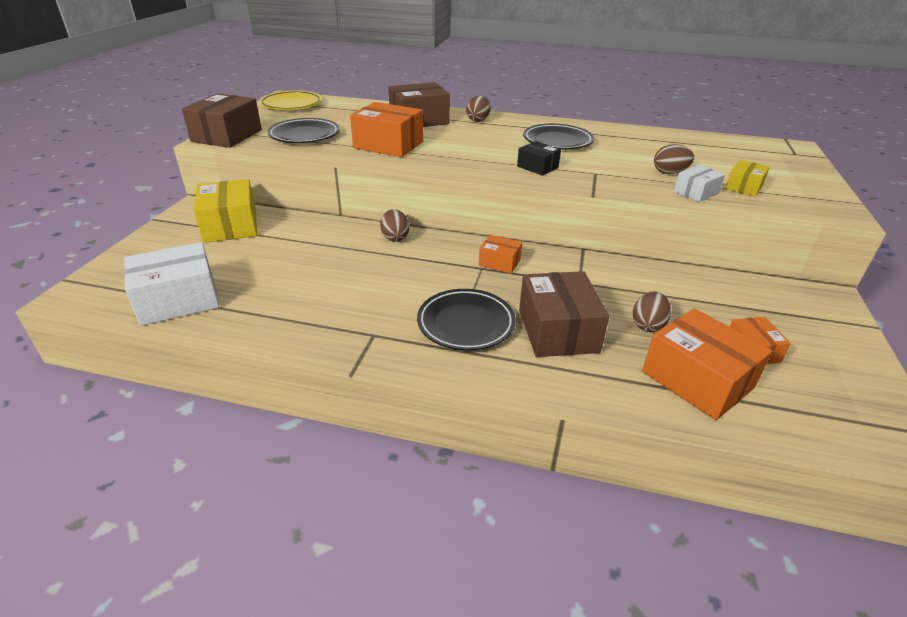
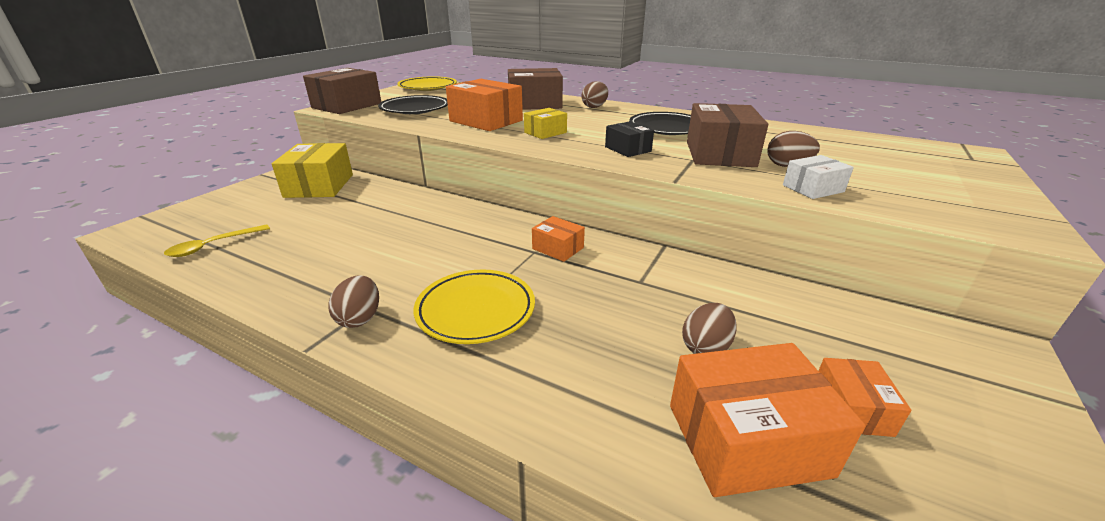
camera: 15 degrees right, 5 degrees down
white box [124,242,220,326] -> yellow spoon [164,224,270,257]
brown egg [380,209,409,242] -> brown egg moved to [328,275,379,328]
black plate [417,289,516,351] -> yellow plate [414,270,535,344]
brown box [519,271,609,357] -> brown box moved to [687,103,768,167]
orange box [642,308,772,420] -> orange box turned 75 degrees counterclockwise [670,343,865,497]
yellow box [725,160,770,197] -> yellow box moved to [524,108,567,139]

